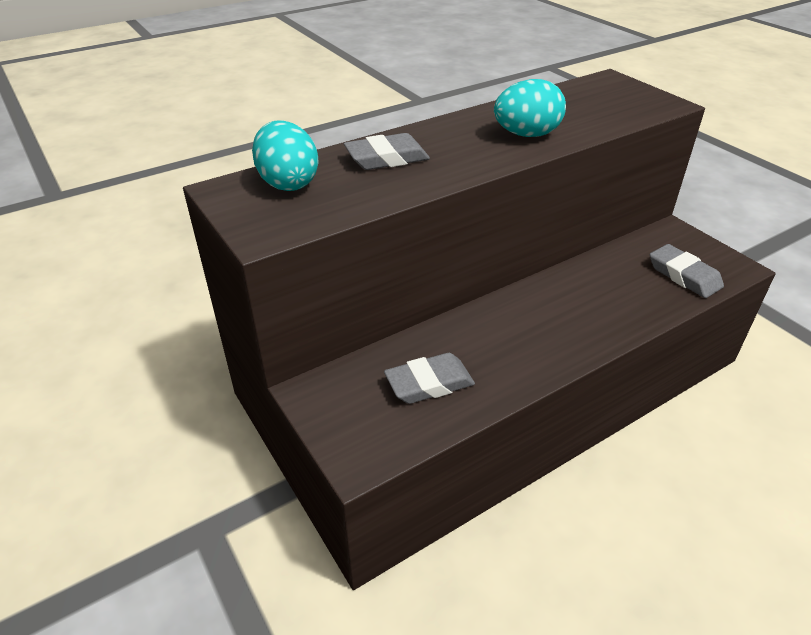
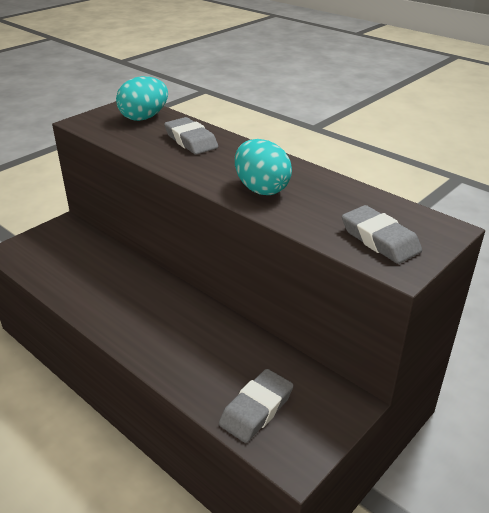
camera: 75 degrees right, 5 degrees down
grey eraser [384,353,475,404] -> grey eraser moved to [342,205,422,264]

